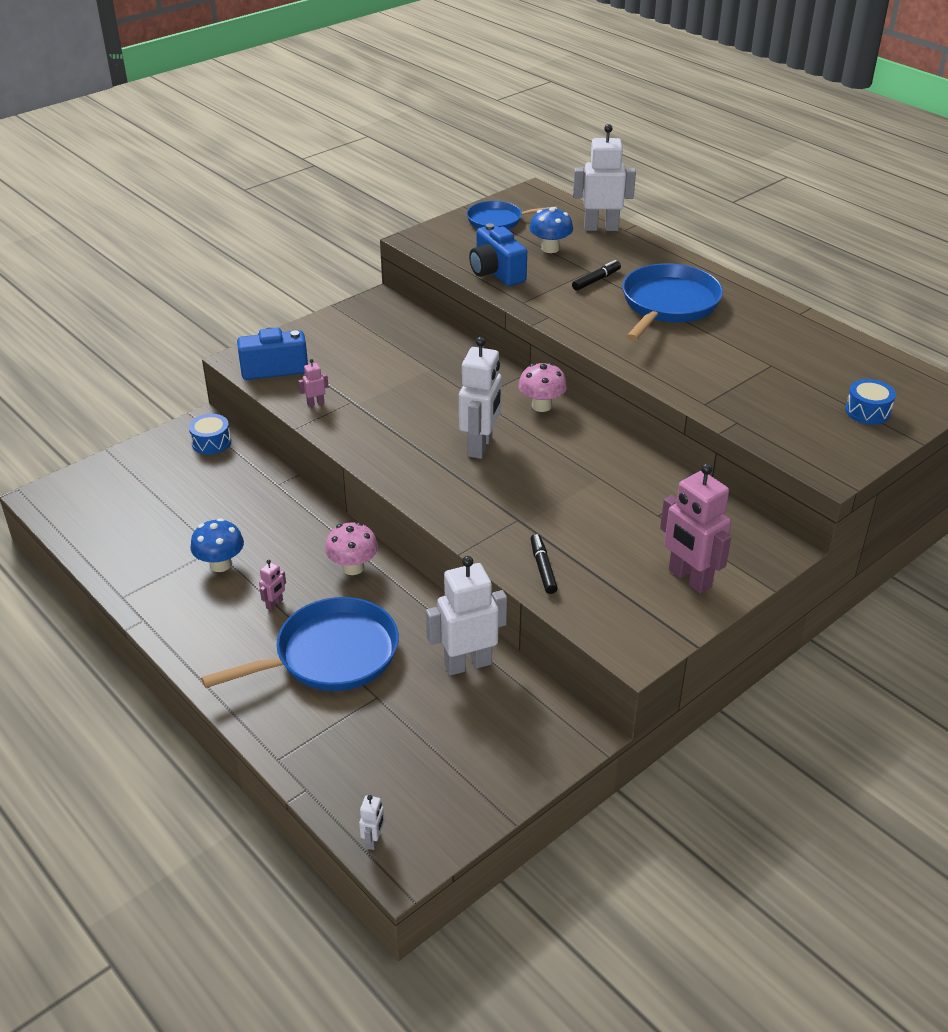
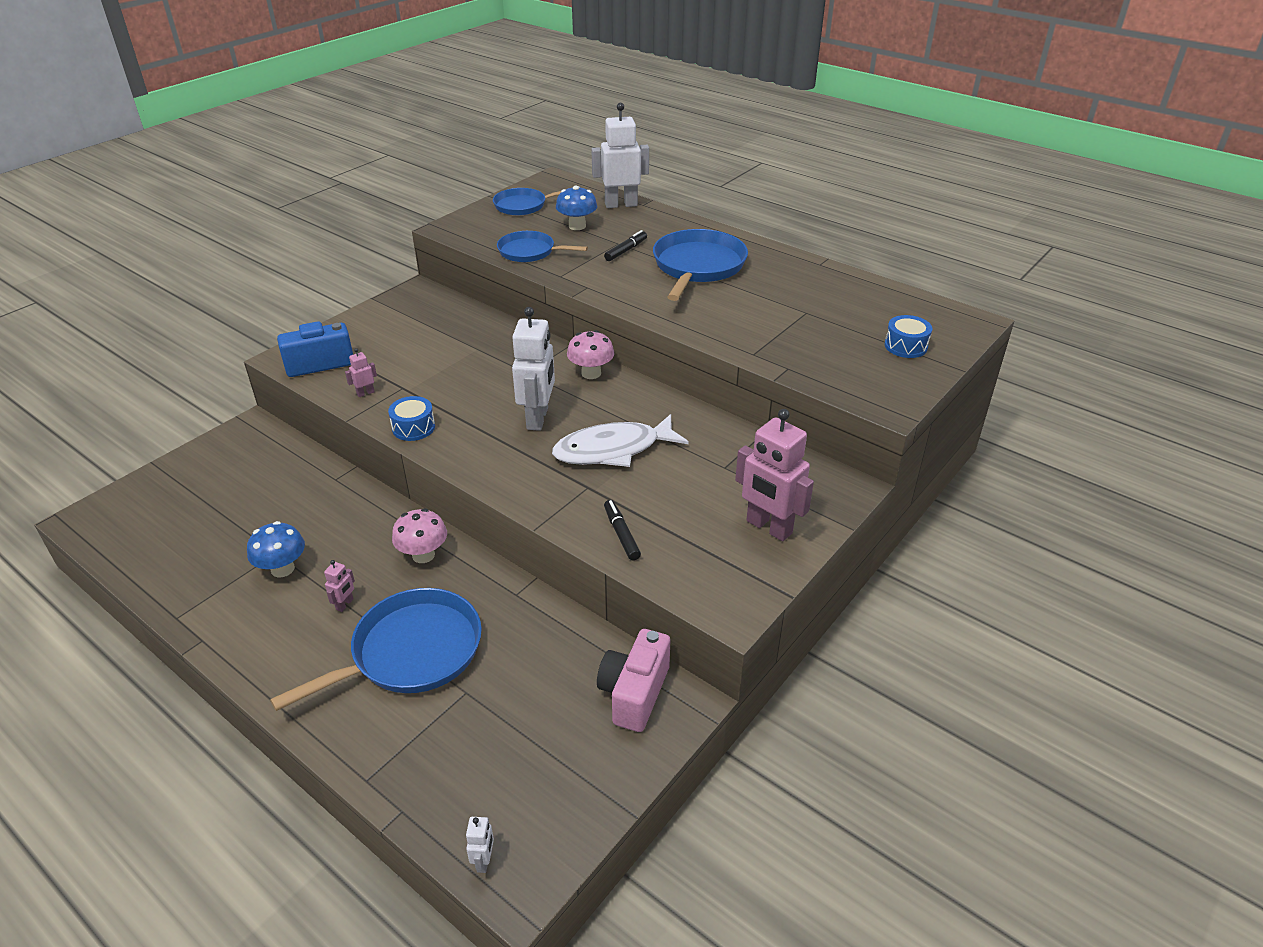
camera: 10 degrees left, 0 degrees up
blue drum [189,414,231,455] -> blue drum moved to [388,396,435,441]
white robot [426,556,507,676] -> none
blue camera [469,223,527,286] -> blue pan [497,231,588,262]
none -> white fish [552,414,689,467]
none -> pink camera [597,629,671,732]

